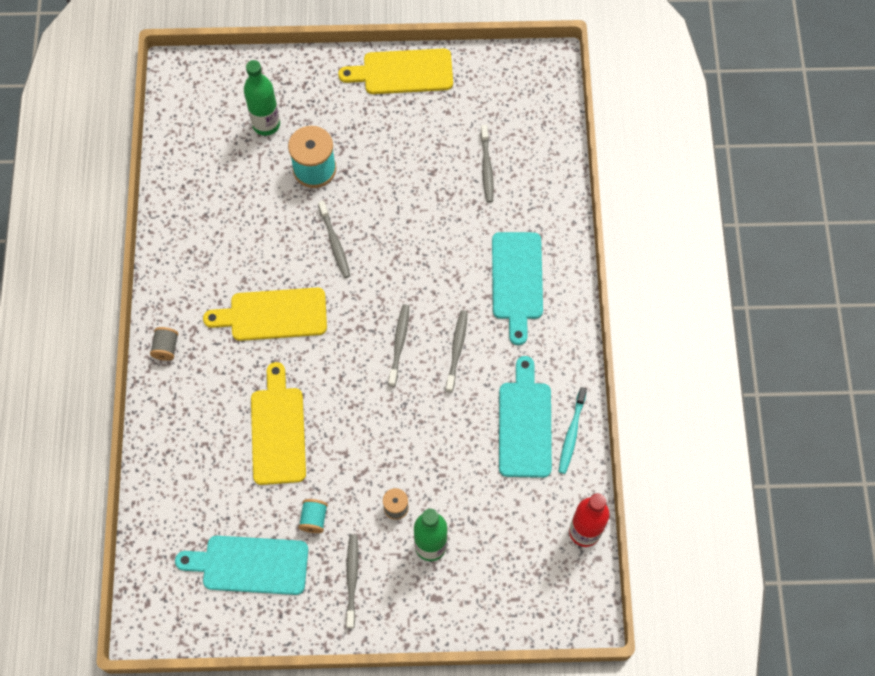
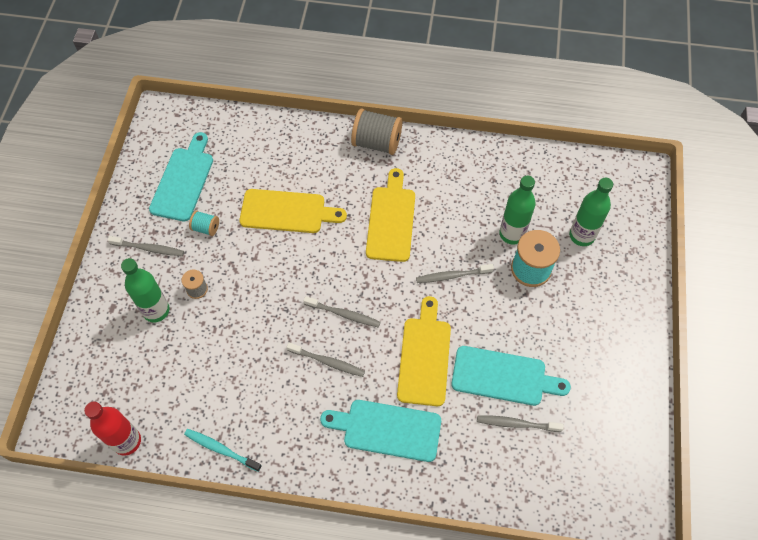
camera: 100 degrees right, 5 degrees down
grey spool [150,327,178,361] -> grey spool [351,108,402,155], size x1.92
yellow cutting board [338,48,453,94] -> yellow cutting board moved to [397,296,451,406]
turquoise cutting board [499,356,552,478] -> turquoise cutting board moved to [451,346,571,406]
none -> green bottle [499,176,536,244]

